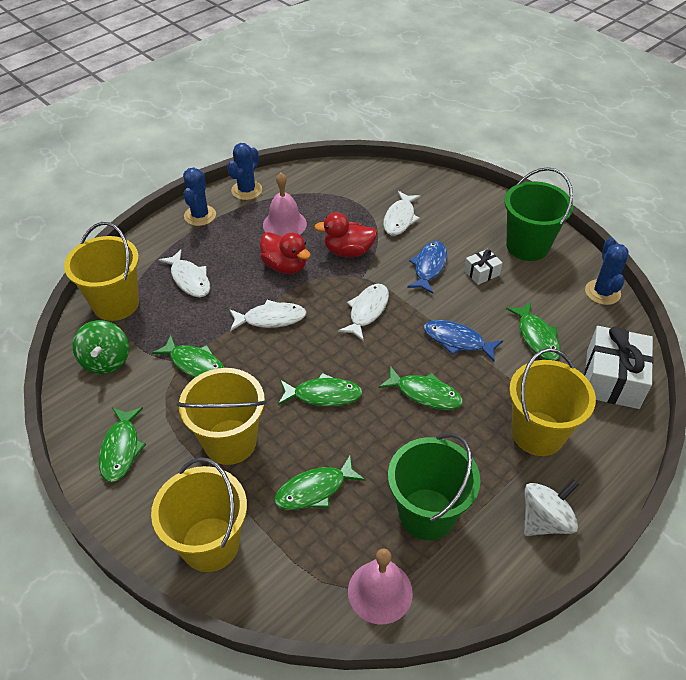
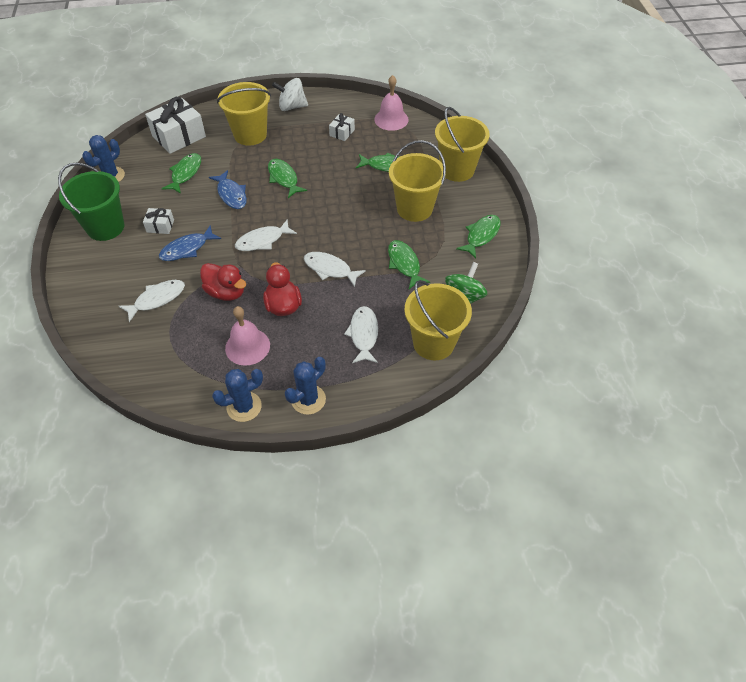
camera: 145 degrees left, 5 degrees up
green fish [278,373,363,407] -> none
green bucket [388,433,480,540] -> white gift [329,113,355,141]

